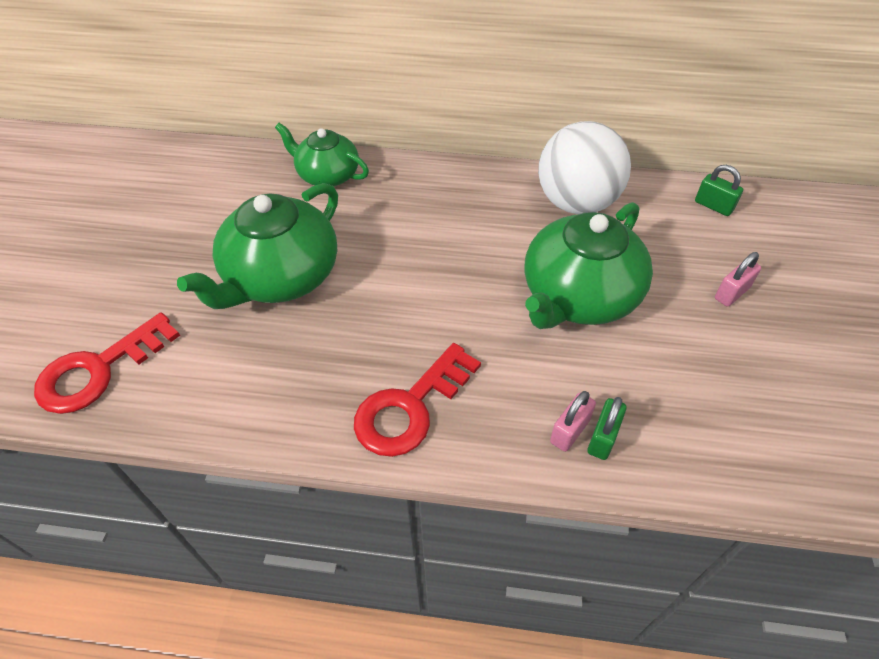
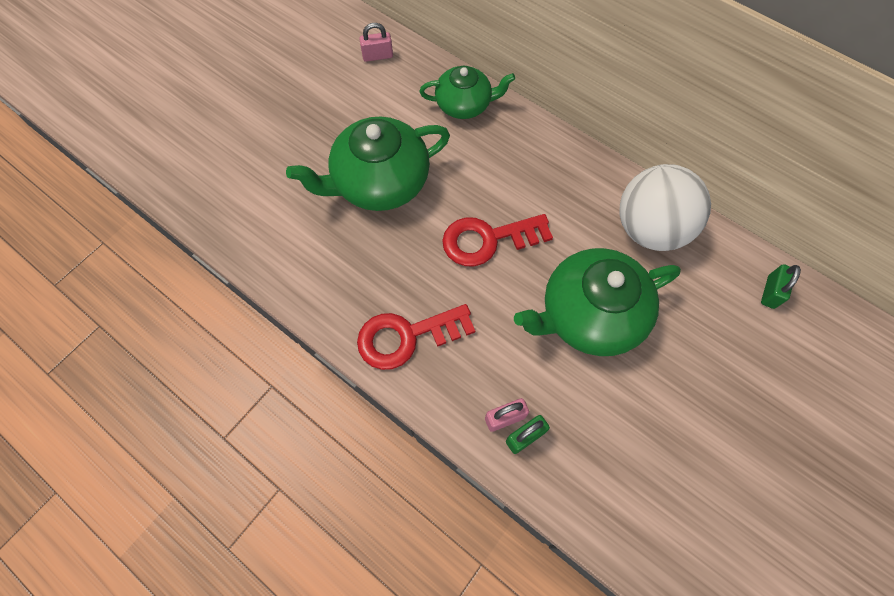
camera: 30 degrees right, 15 degrees up
red key [34,312,180,414] -> red key moved to [442,214,553,266]
green teapot [275,123,369,186] -> green teapot turned 120 degrees clockwise [419,66,515,119]
green padlock [695,165,743,216] -> green padlock turned 45 degrees clockwise [761,264,801,309]
pink padlock [715,252,761,307] -> pink padlock moved to [359,23,393,62]

